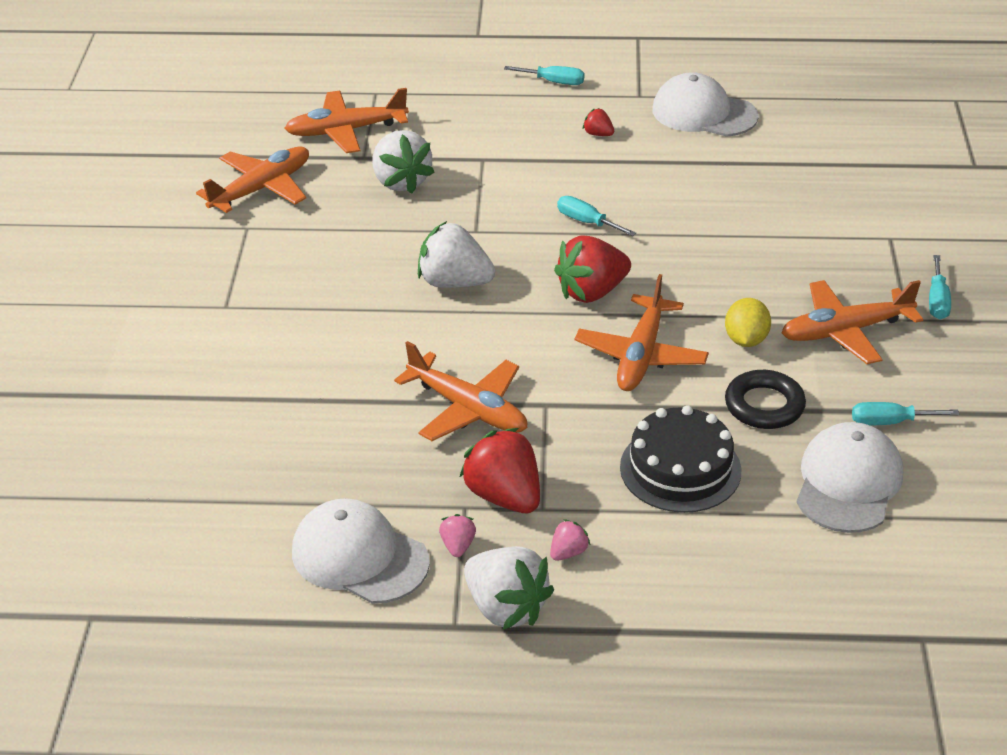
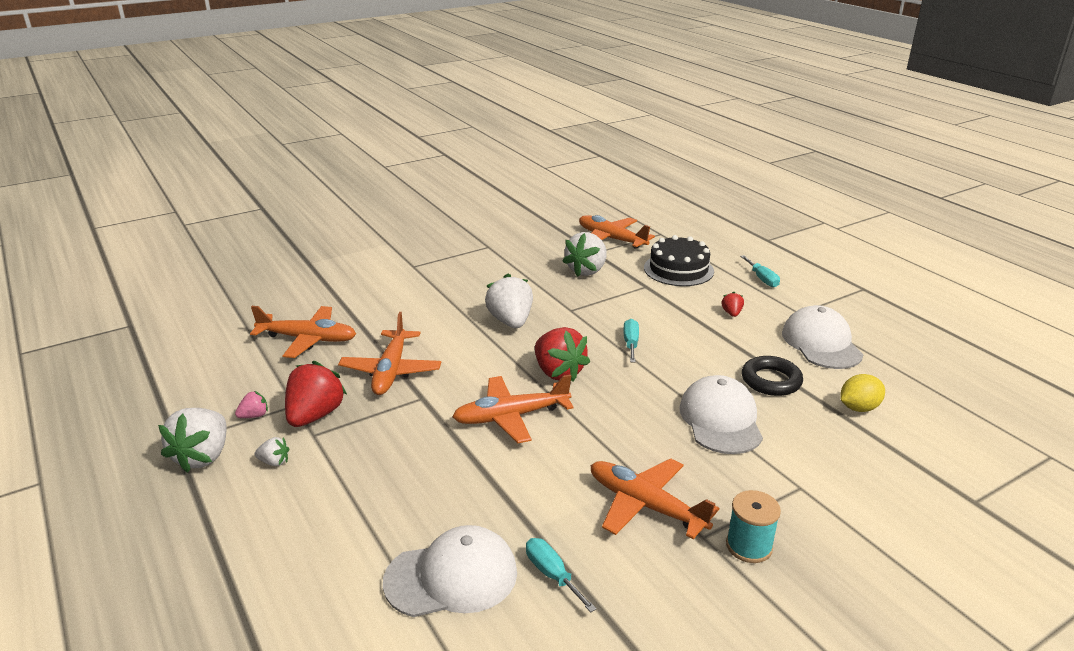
camera: 55 degrees right, 10 degrees down
orange plane [196,147,309,213] -> orange plane moved to [250,306,356,358]
white cap [292,498,430,604] -> white cap moved to [679,375,763,454]
pink strawberry [550,519,590,561] -> white strawberry [255,437,289,466]
red strawberry [554,235,631,303] -> red strawberry turned 150 degrees counterclockwise [535,327,590,382]
black cake [620,405,741,513] -> black cake moved to [644,235,714,286]
yellow lemon [725,298,771,347] -> yellow lemon moved to [841,374,885,412]
black ring [725,370,806,429] -> black ring moved to [742,356,803,396]
turquoise screwdriver [929,255,951,319] -> turquoise spool [726,490,781,563]

